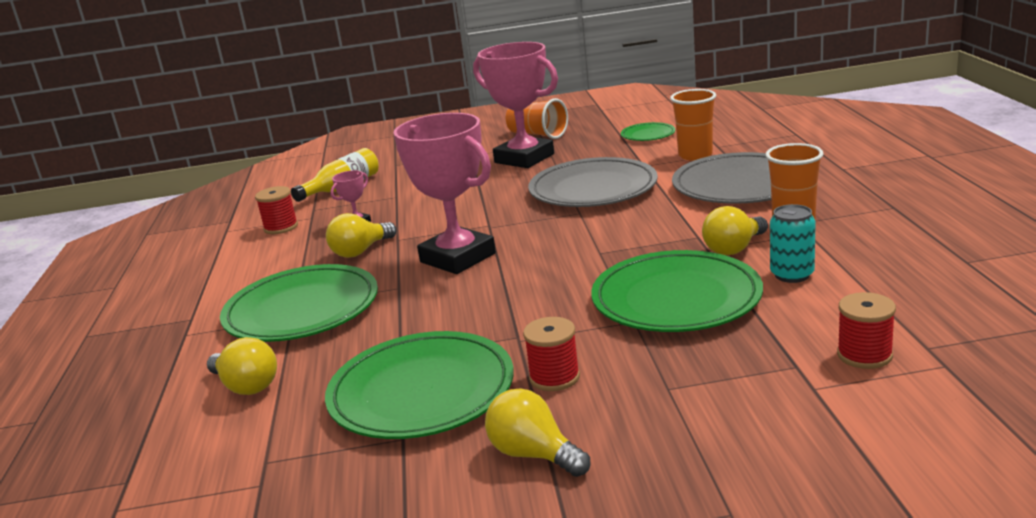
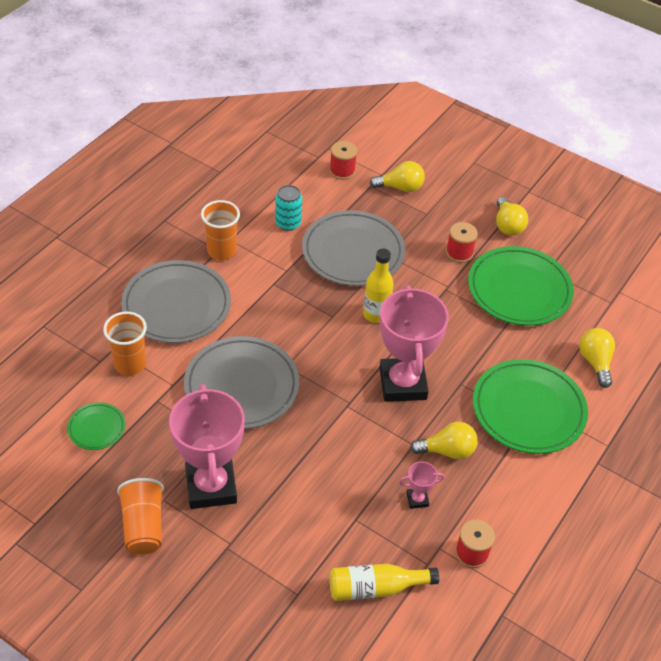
camera: 145 degrees left, 25 degrees up
green plate [591,250,763,332] -> grey plate [302,210,405,286]
yellow light bulb [702,206,768,255] -> yellow light bulb moved to [370,161,425,192]
none -> yellow bottle [363,249,393,323]

